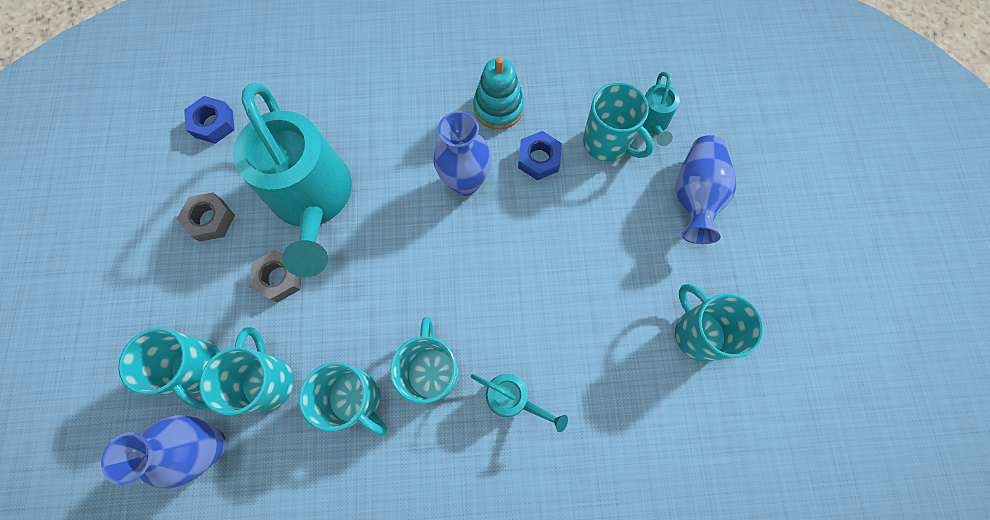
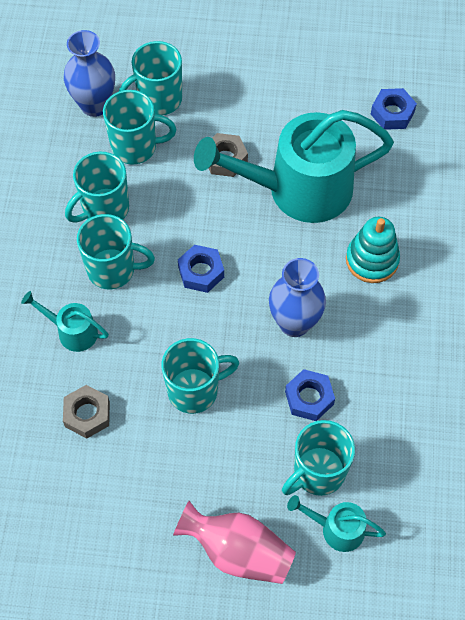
camera: 100 degrees right, 10 degrees down
grey nut [177,193,235,242] -> grey nut moved to [63,385,110,439]
turquoise watering can [471,374,568,432] -> turquoise watering can turned 75 degrees clockwise [21,291,109,352]
turquoise stacking toy [473,57,524,129] -> turquoise stacking toy moved to [346,217,400,283]
blue vase [675,135,736,244] -> pink vase [173,501,296,584]
turquoise mug [675,284,764,361] -> turquoise mug moved to [161,338,239,414]
none -> blue nut [178,245,224,293]

